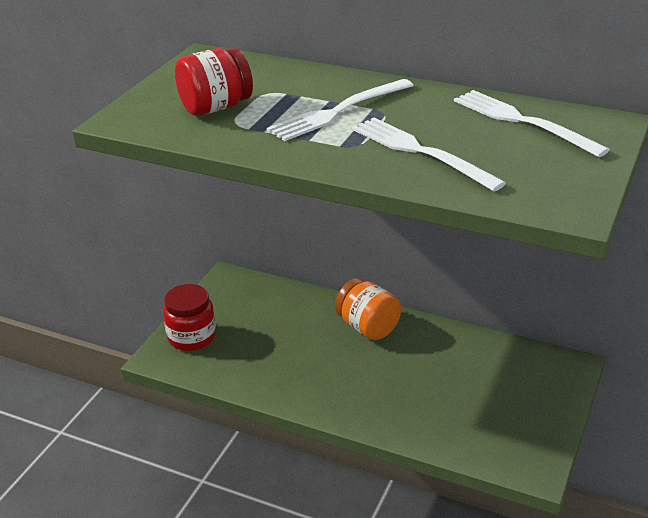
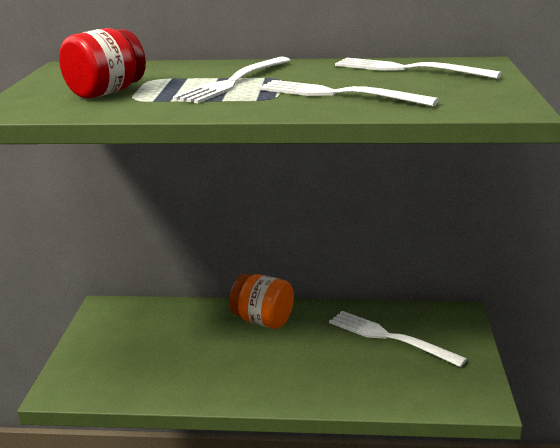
camera: 20 degrees left, 10 degrees down
red jar [163,284,216,351] -> none
none -> white fork [329,311,467,367]

